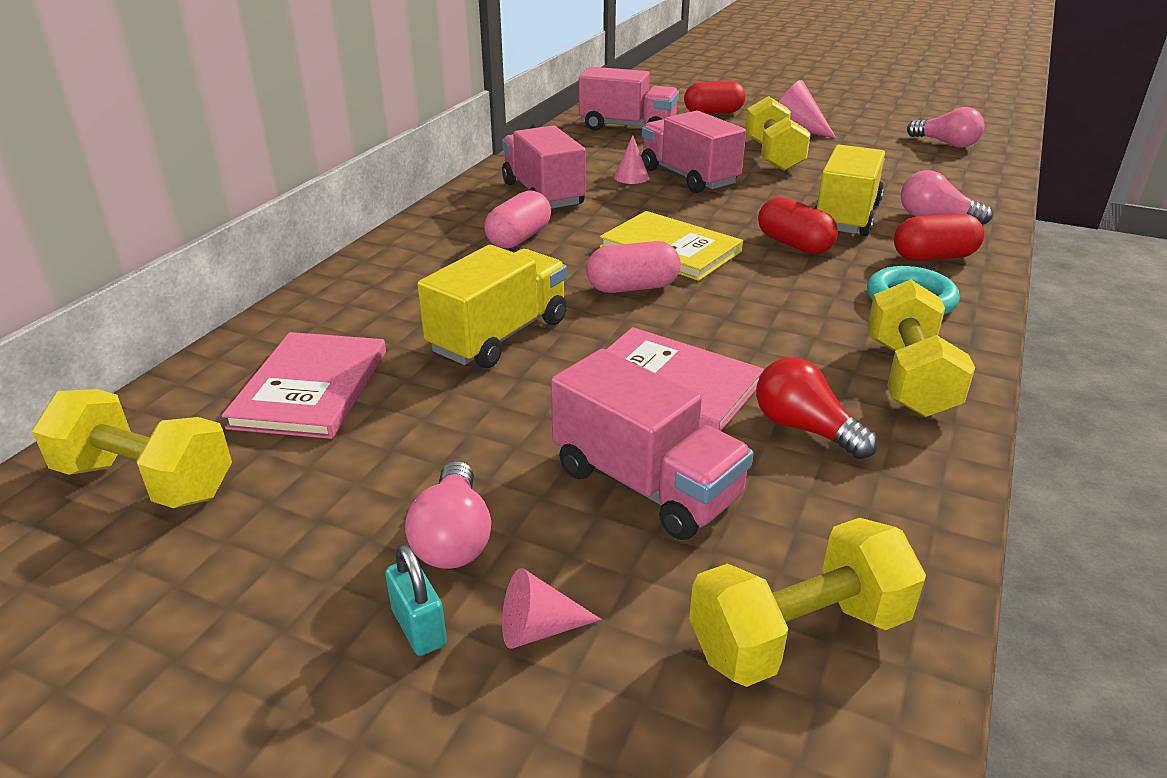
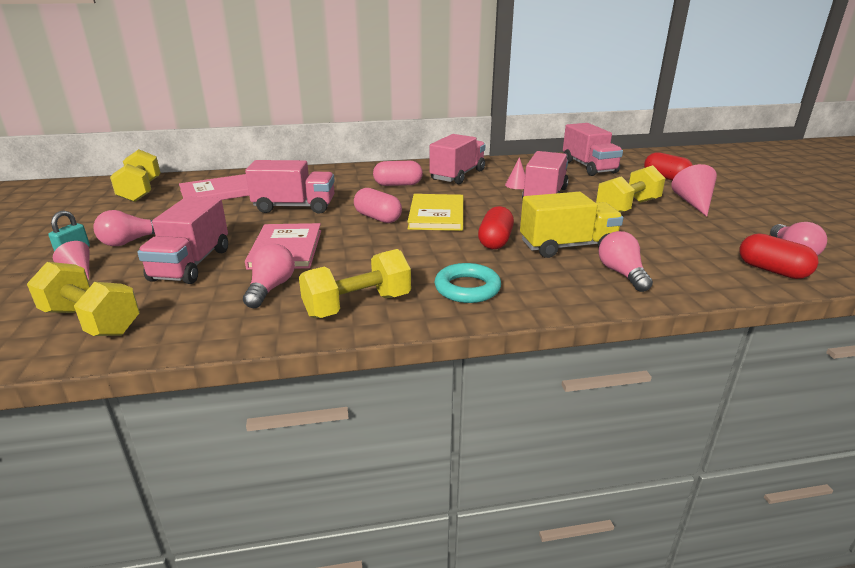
camera: 55 degrees right, 5 degrees down
yellow truck [417,245,567,368] -> pink truck [245,160,335,214]
red light bulb [756,357,878,459] -> pink light bulb [243,244,295,308]
red capsule [894,213,984,261] -> red capsule moved to [739,233,819,279]

